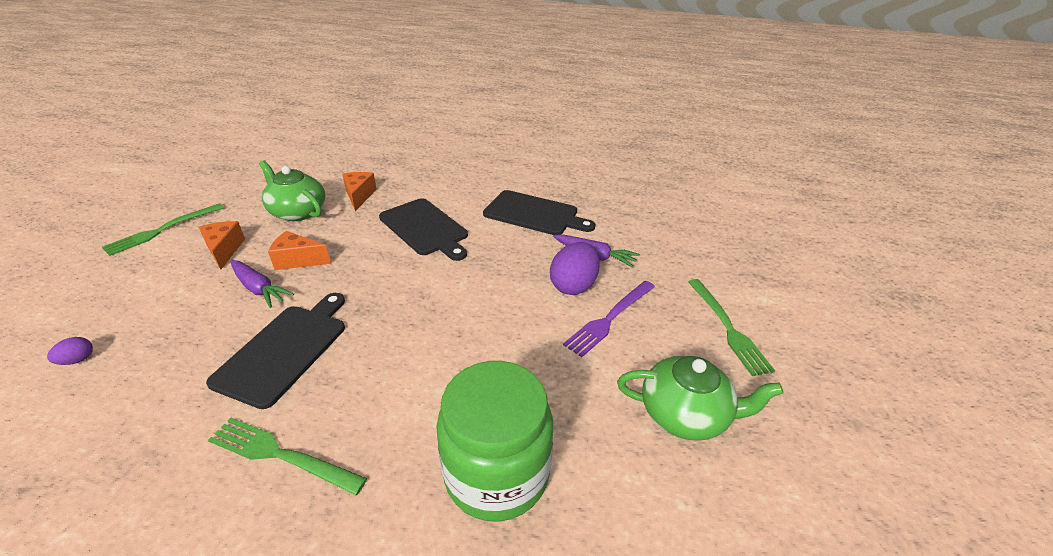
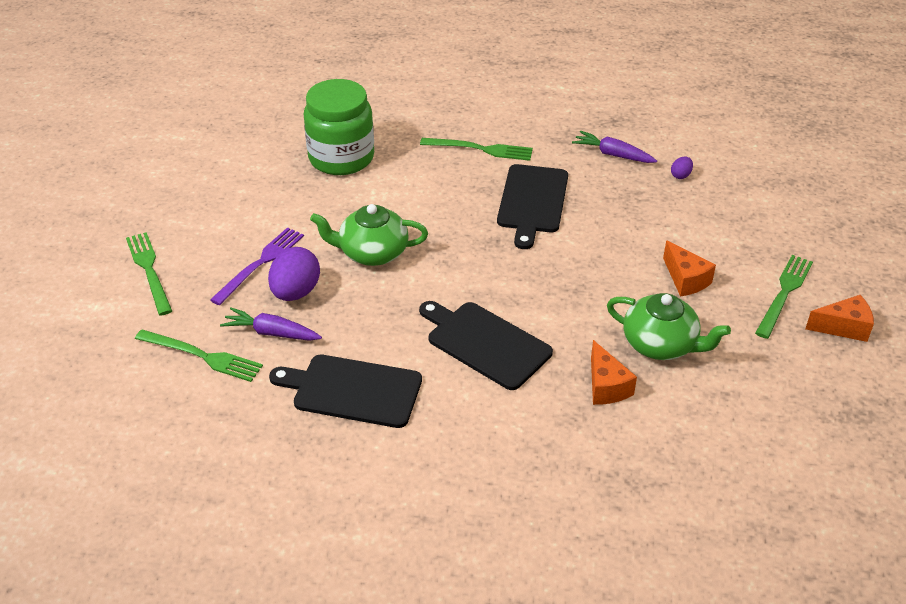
camera: 170 degrees right, 5 degrees up
purple carrot [231,260,294,308] -> purple carrot moved to [572,131,657,163]
orange cheese [268,231,331,270] -> orange cheese moved to [805,295,874,342]
green teapot [617,356,783,441] -> green teapot moved to [310,204,428,266]
none -> green fork [135,329,263,382]

